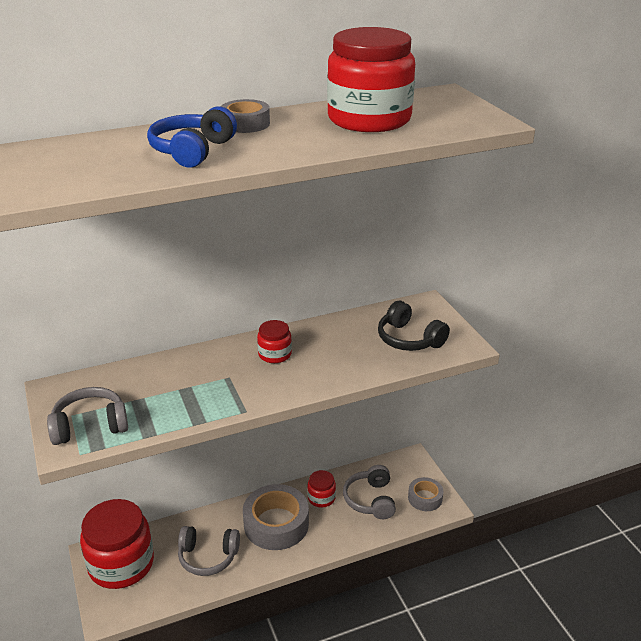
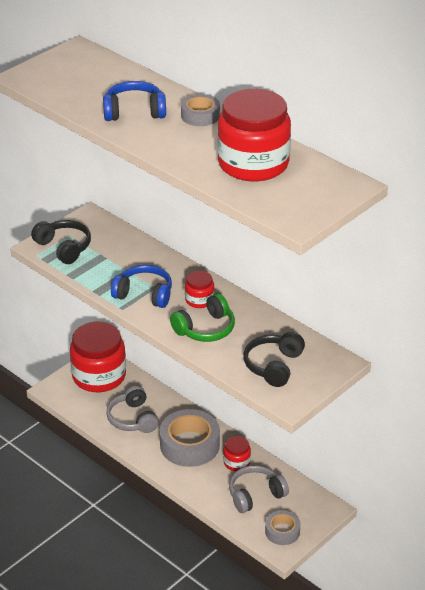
camera: 65 degrees right, 5 degrees up
grey headphones [47,387,128,445] -> black headphones [31,220,91,264]
none -> blue headphones [111,265,172,308]
none -> green headphones [170,293,235,342]

